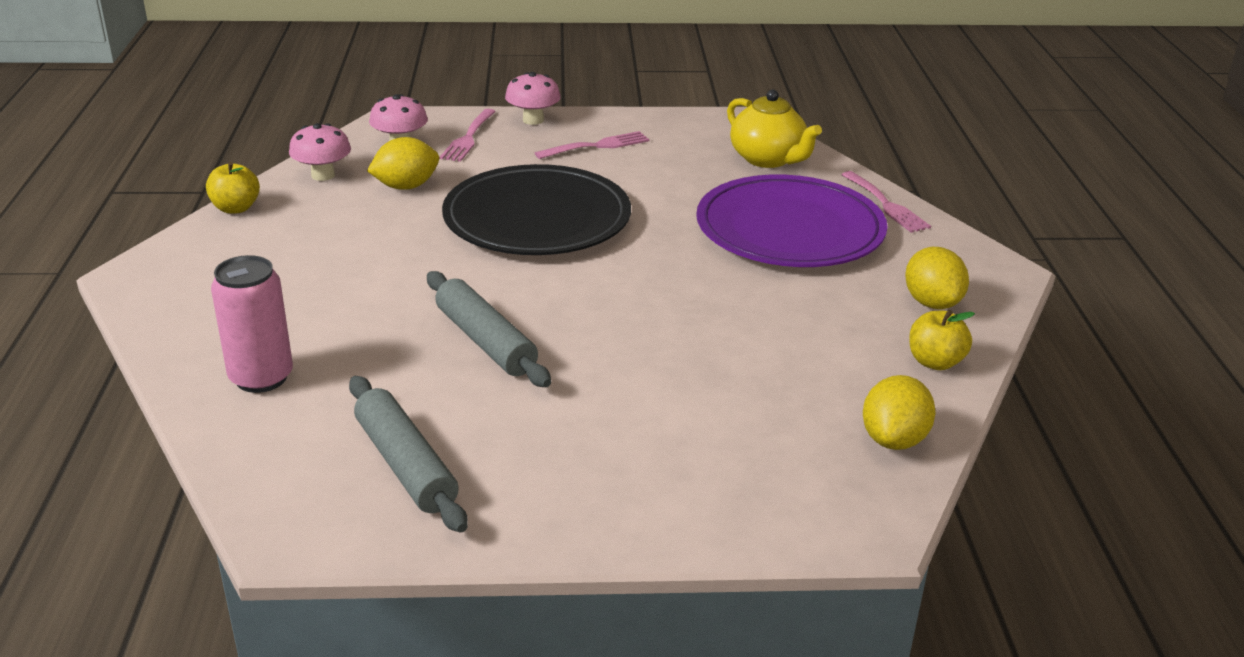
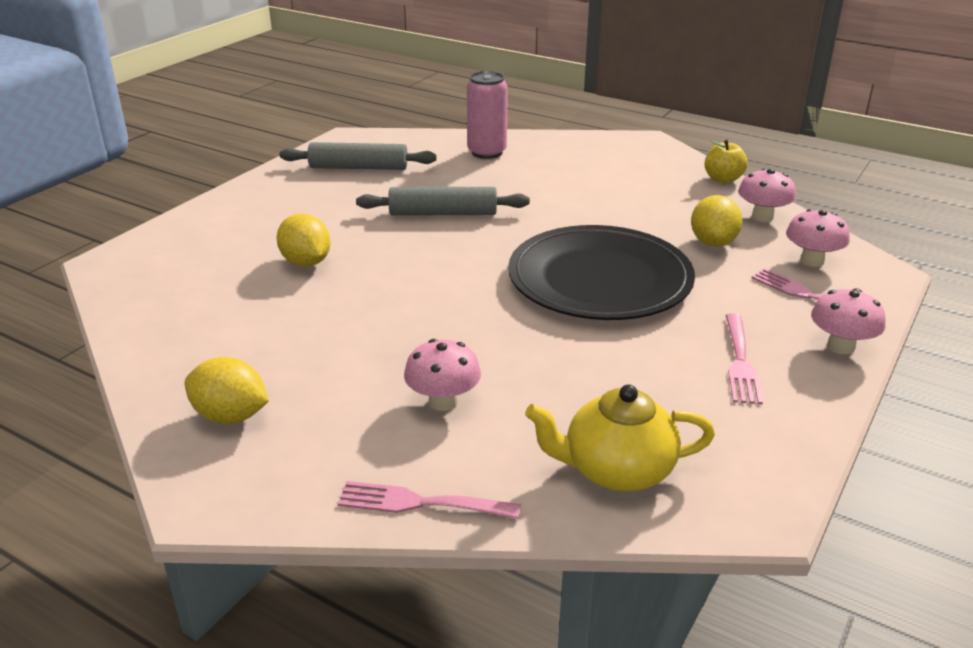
camera: 125 degrees right, 0 degrees up
purple plate [696,175,887,267] -> pink mushroom [404,339,481,411]
yellow lemon [863,375,936,450] -> yellow lemon moved to [276,213,331,267]
yellow apple [909,310,975,370] -> none

